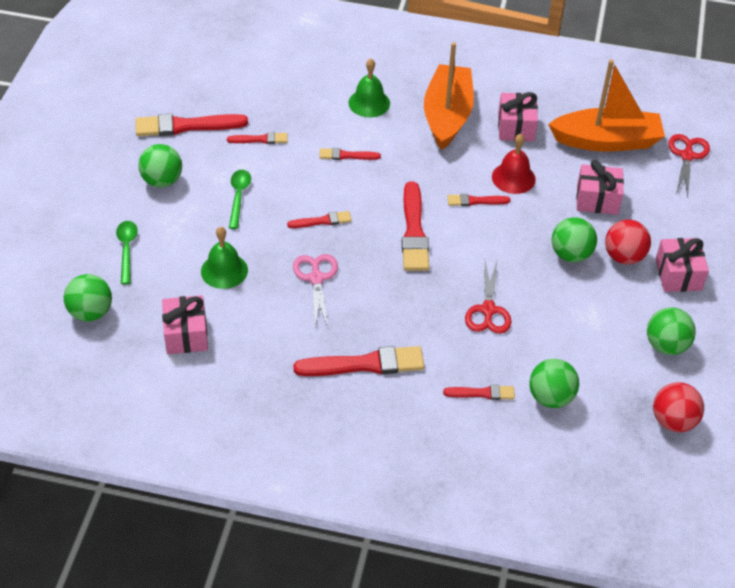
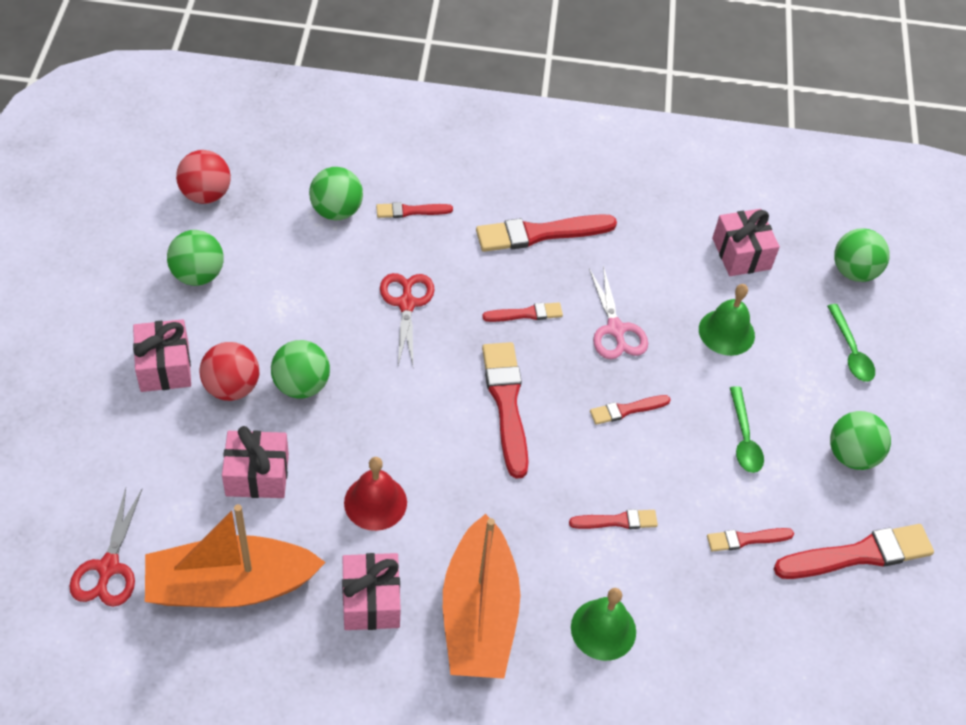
camera: 170 degrees right, 5 degrees up
red brush [447,194,511,206] -> red brush moved to [482,302,563,322]

